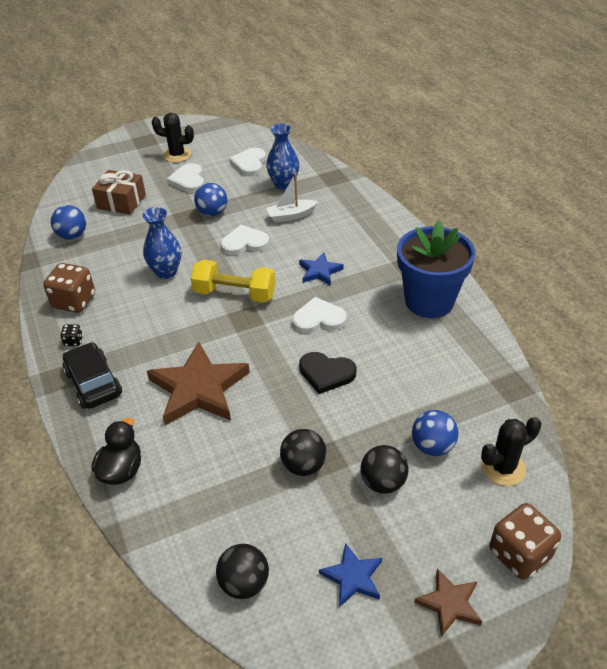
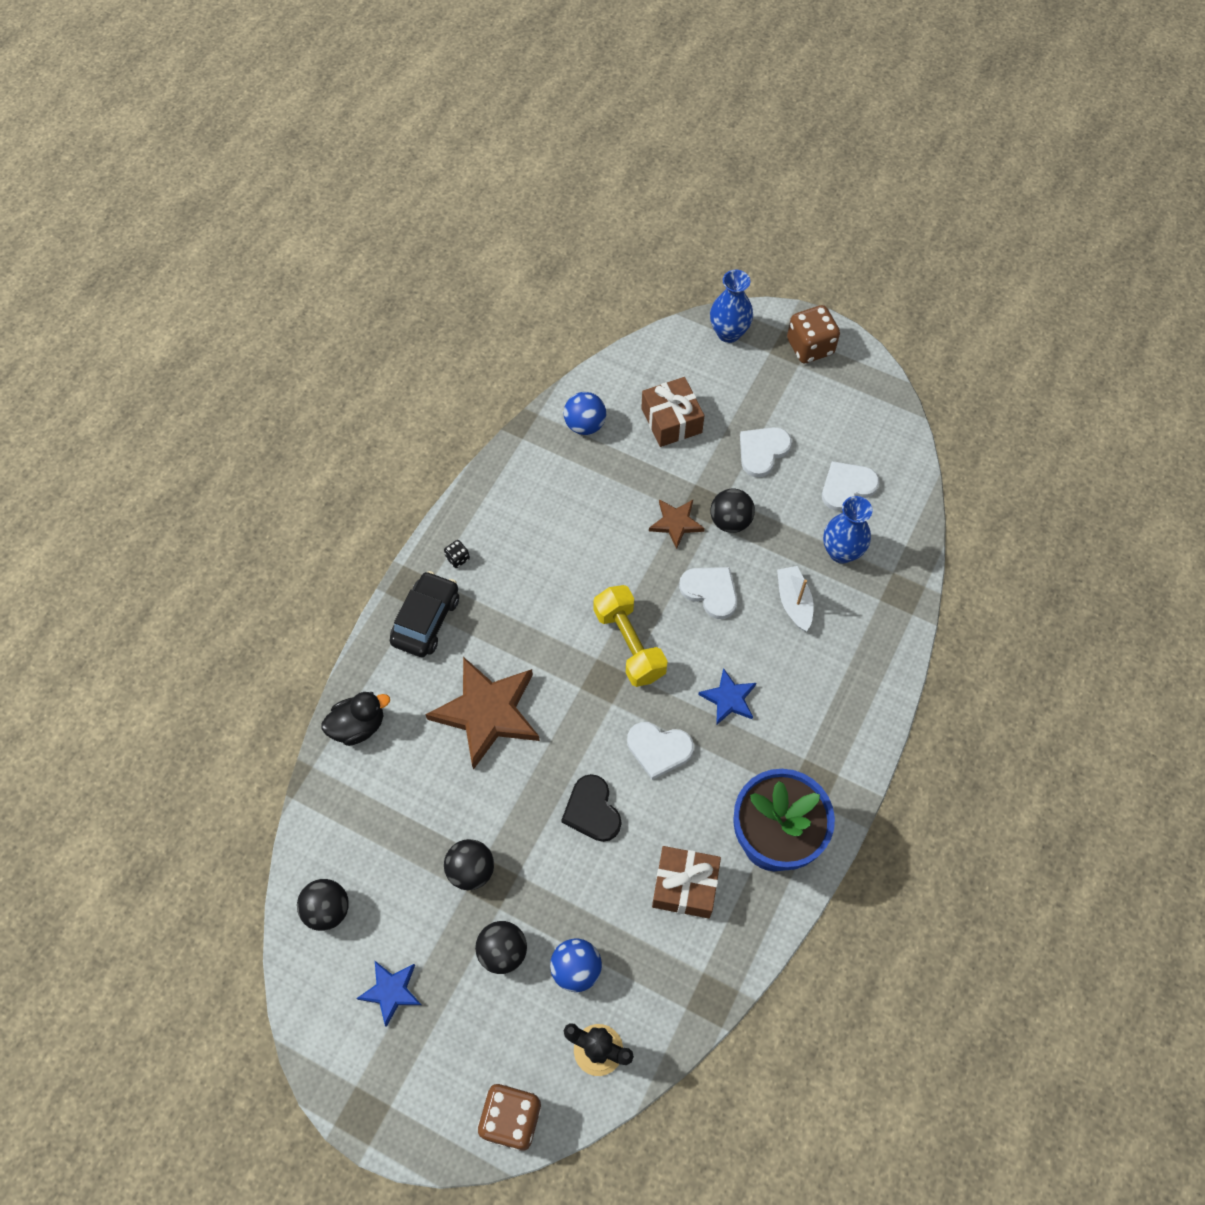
camera: 50 degrees right, 20 degrees up
brown dice [43,263,95,313] -> brown dice moved to [787,305,840,363]
blue vase [142,207,181,279] -> blue vase moved to [710,270,753,343]
black cactus [152,113,194,162] -> none
blue ball [194,183,227,216] -> black ball [710,488,755,533]
white boat [266,173,318,223] -> white boat turned 45 degrees clockwise [777,566,814,631]
white heart [292,297,346,333] -> white heart turned 150 degrees clockwise [627,722,694,780]
brown star [414,568,482,637] -> brown star moved to [649,499,705,549]
none -> brown gift [652,846,721,918]

